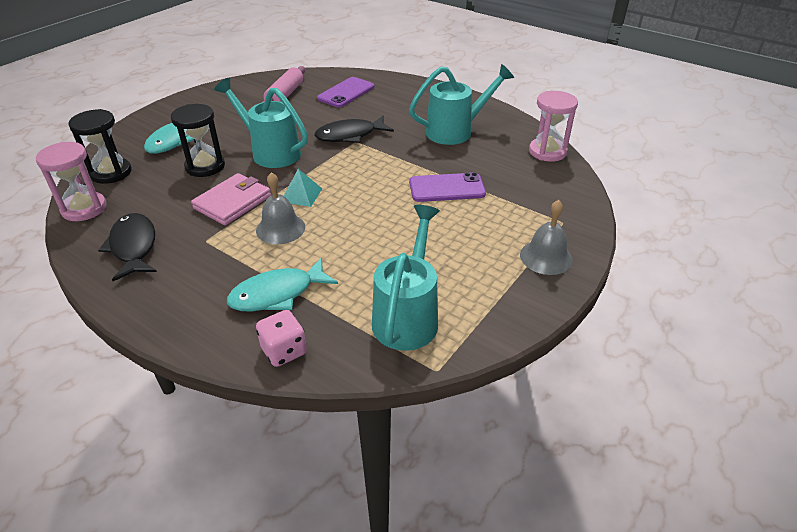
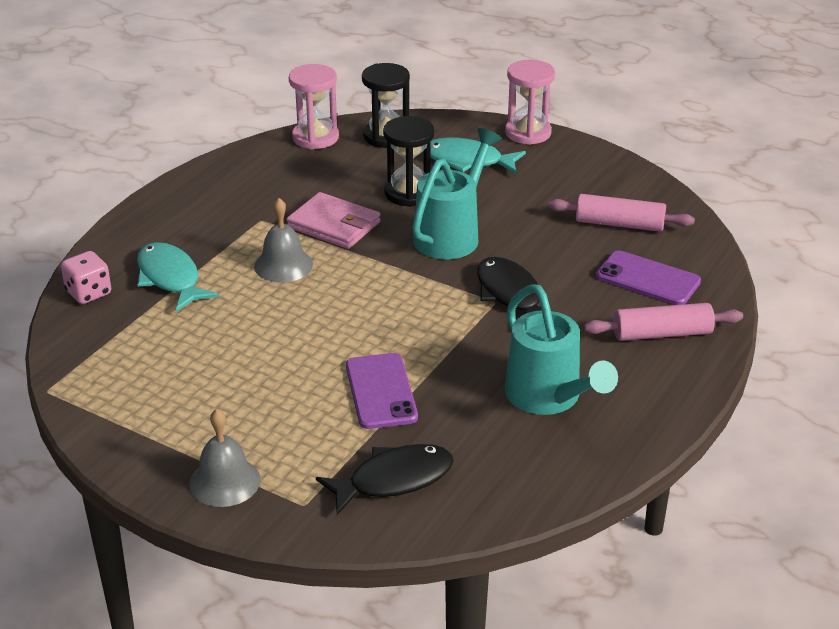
camera: 85 degrees right, 5 degrees down
black fish [98,213,157,281] -> black fish moved to [316,444,454,515]
turquoise pyramid [284,169,322,207] -> none
turquoise watering can [372,205,440,351] -> none
pink hourglass [529,91,578,162] -> pink hourglass moved to [505,60,555,145]
none -> pink rolling pin [584,303,743,341]

